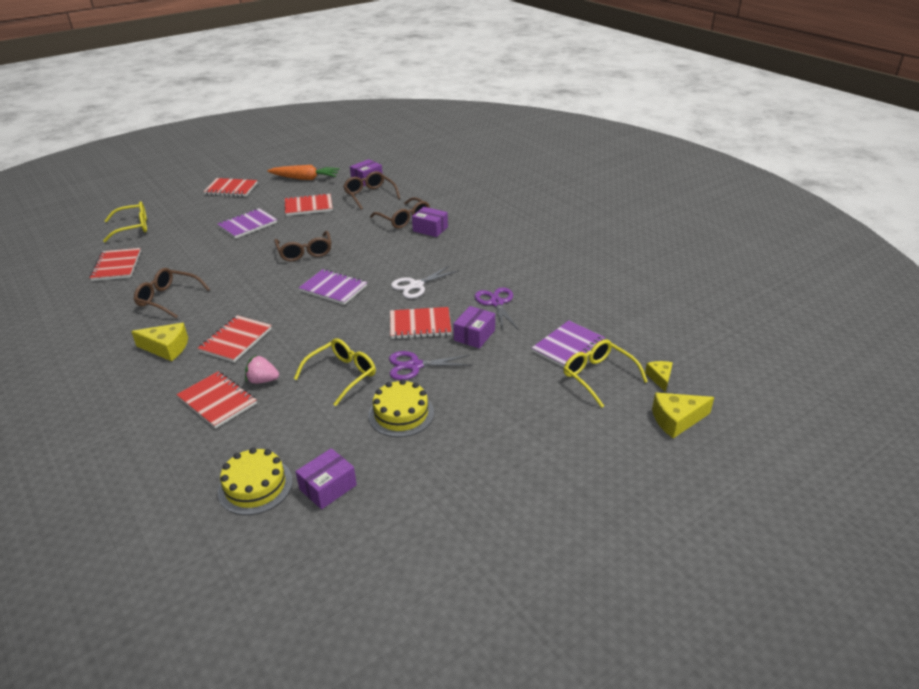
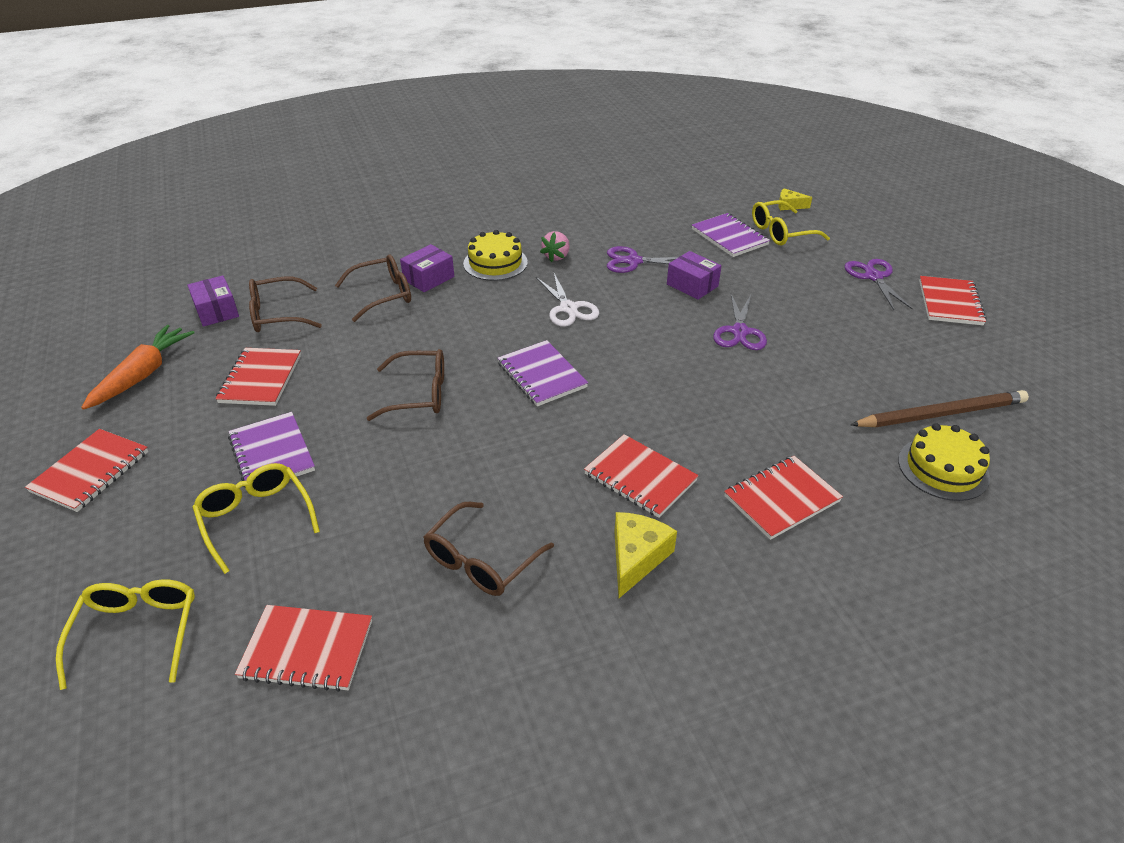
camera: 75 degrees left, 5 degrees up
pink strawberry [245,355,279,384] -> pink strawberry moved to [540,231,569,262]
yellow glasses [294,338,376,406] -> yellow glasses moved to [192,463,320,574]
purple box [295,448,357,509] -> brown pencil [850,390,1029,427]
purple notebook [299,269,367,305] -> purple notebook turned 75 degrees counterclockwise [498,340,588,406]
yellow cake [368,379,434,437] -> yellow cake moved to [463,230,528,281]
red notebook [390,307,452,339] -> red notebook moved to [919,276,987,325]
yellow cheese [652,393,714,438] -> none
none -> purple scissors [845,259,913,310]

